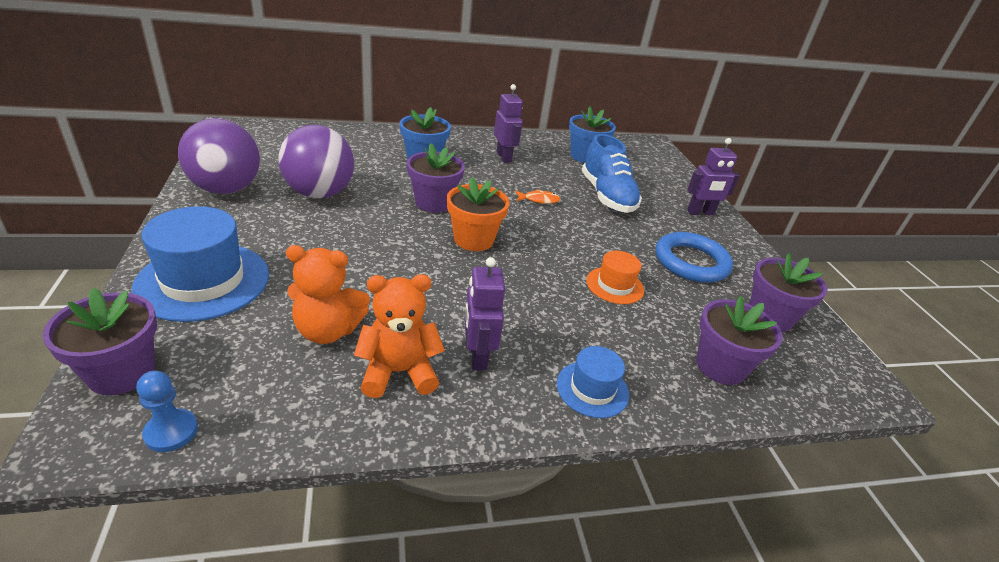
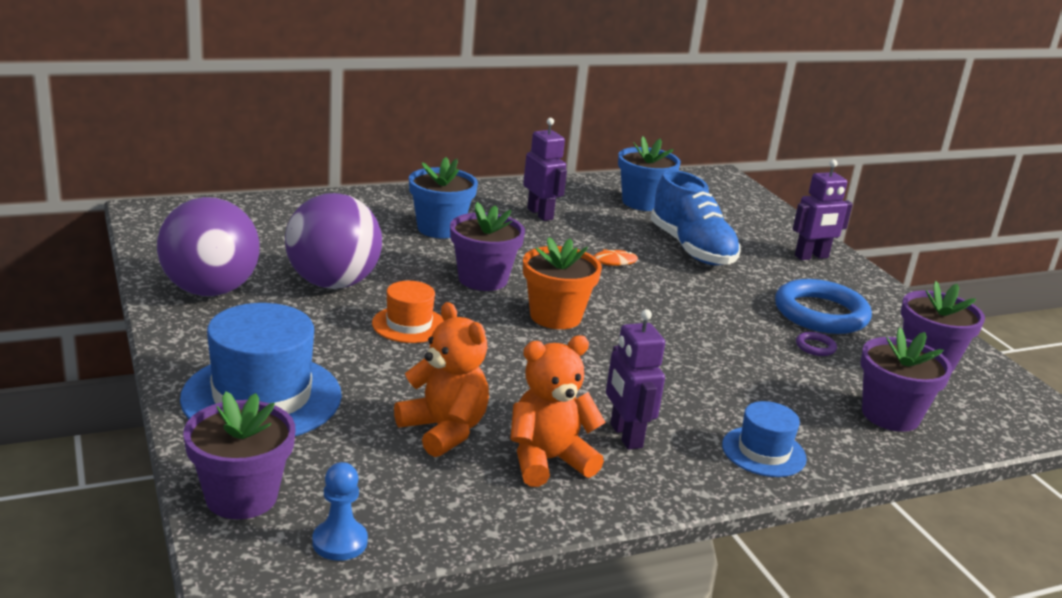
camera: 10 degrees left, 10 degrees down
orange teddy bear [286,245,370,344] -> orange teddy bear turned 120 degrees counterclockwise [394,302,489,457]
orange hat [586,251,644,304] -> orange hat moved to [372,281,444,343]
none -> purple ring [796,332,837,356]

